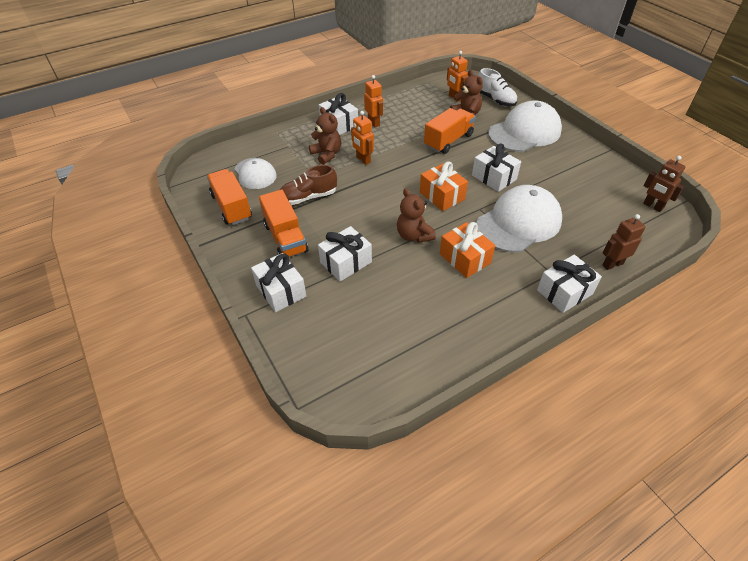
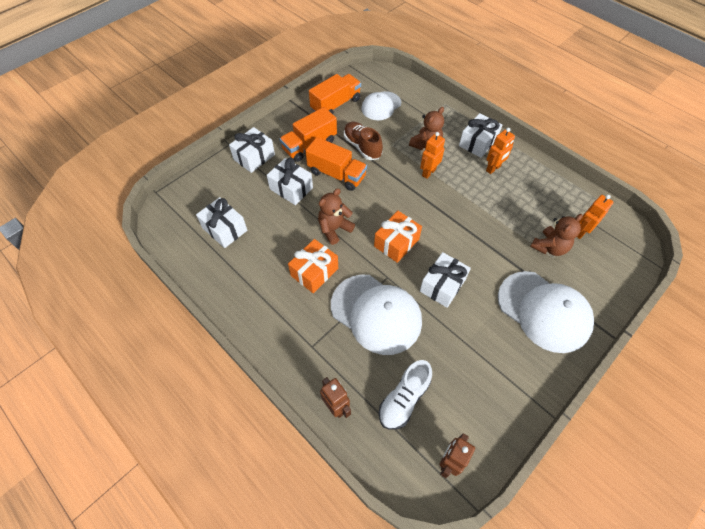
camera: 75 degrees right, 10 degrees up
orange truck [424,108,475,154] -> orange truck moved to [305,137,367,191]
white shoe [478,68,517,106] -> white shoe moved to [379,360,432,430]
white gift [537,255,602,313] -> white gift moved to [196,197,247,248]

